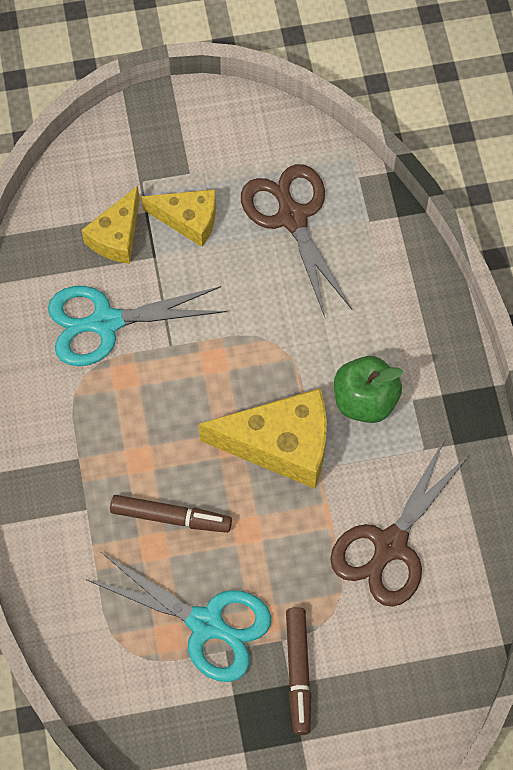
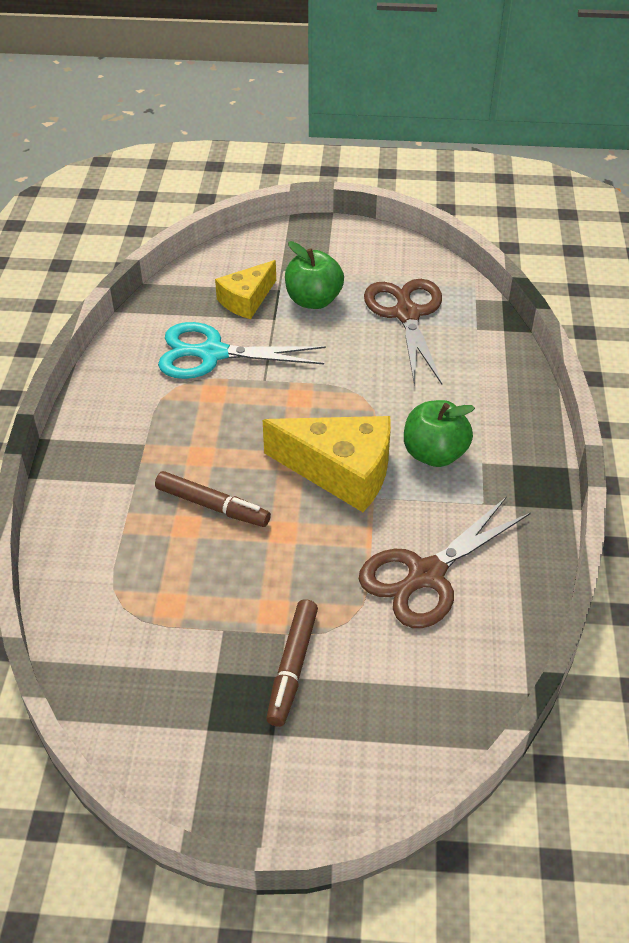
camera: 15 degrees right, 20 degrees down
turquoise scissors [86,552,271,682] -> none
yellow cheese [141,189,216,247] -> green apple [285,241,344,309]

